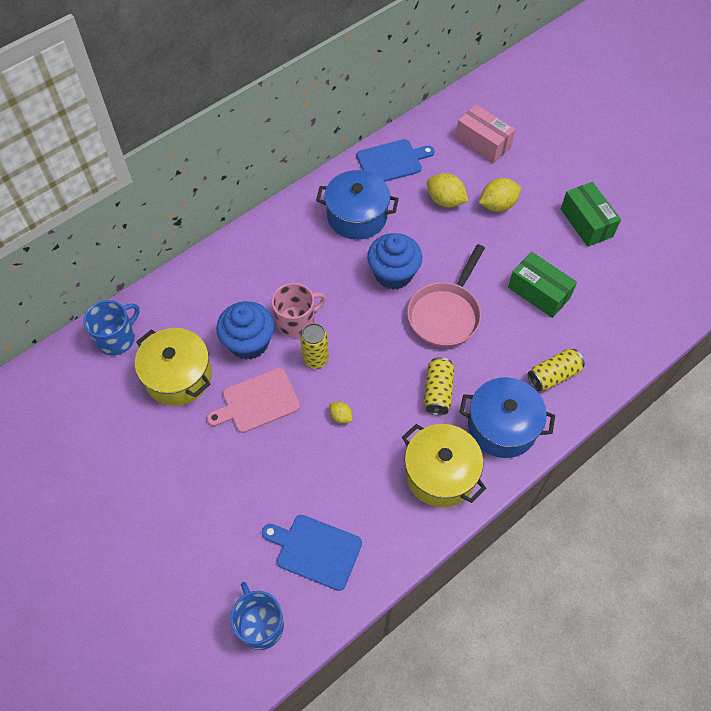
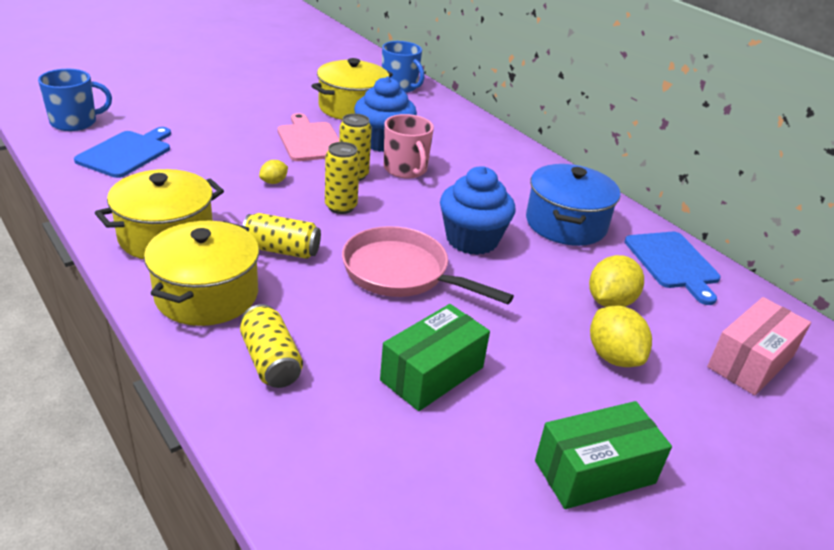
camera: 90 degrees right, 25 degrees down
blue pot [459,377,555,458] -> yellow pot [144,221,259,326]
none -> yellow can [325,142,360,214]

